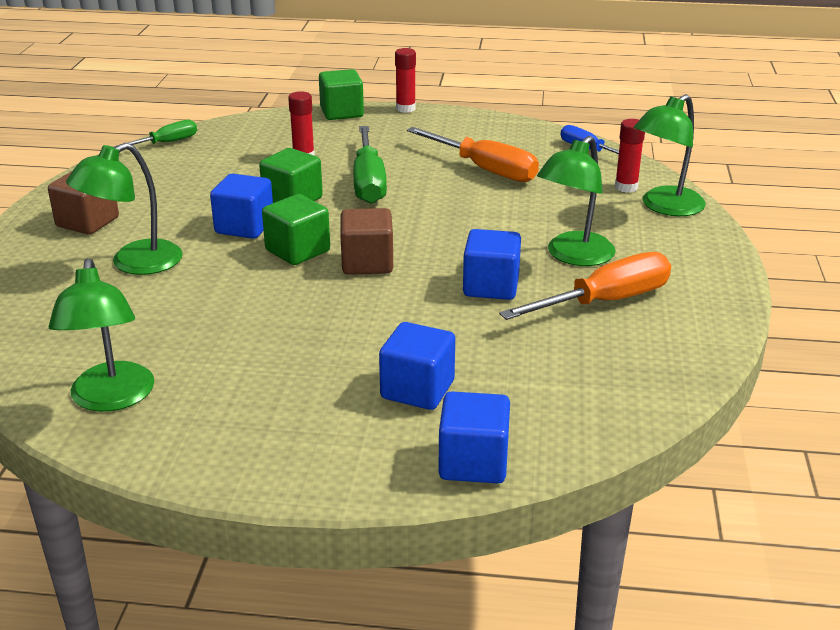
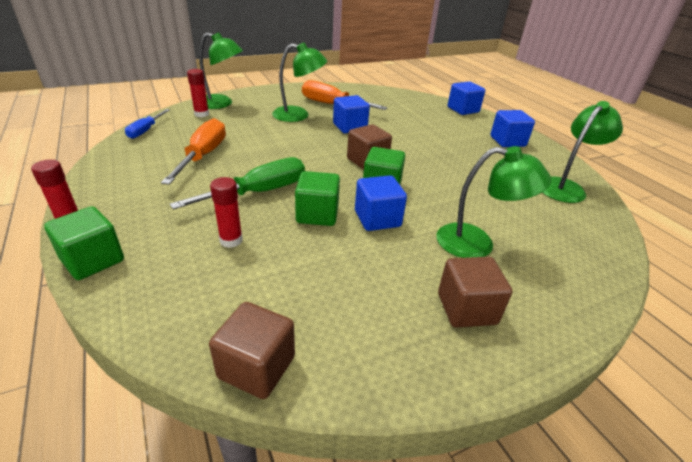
camera: 125 degrees left, 5 degrees up
green screwdriver [114,120,197,147] -> brown cube [209,302,295,399]
blue cube [379,322,455,410] -> blue cube moved to [490,110,535,147]

